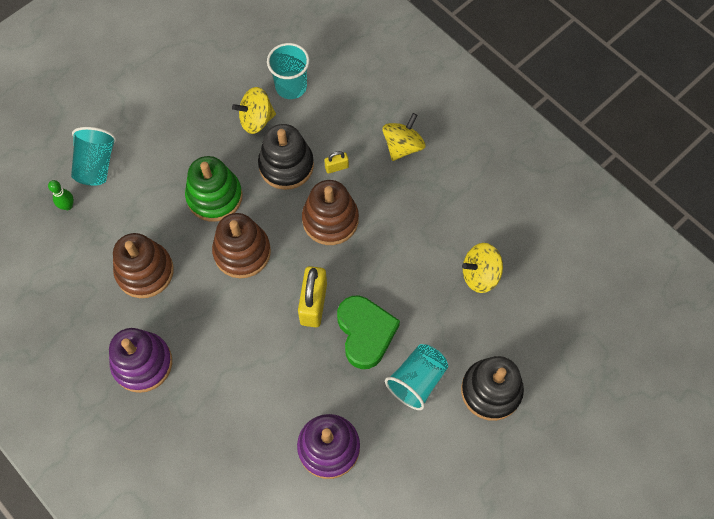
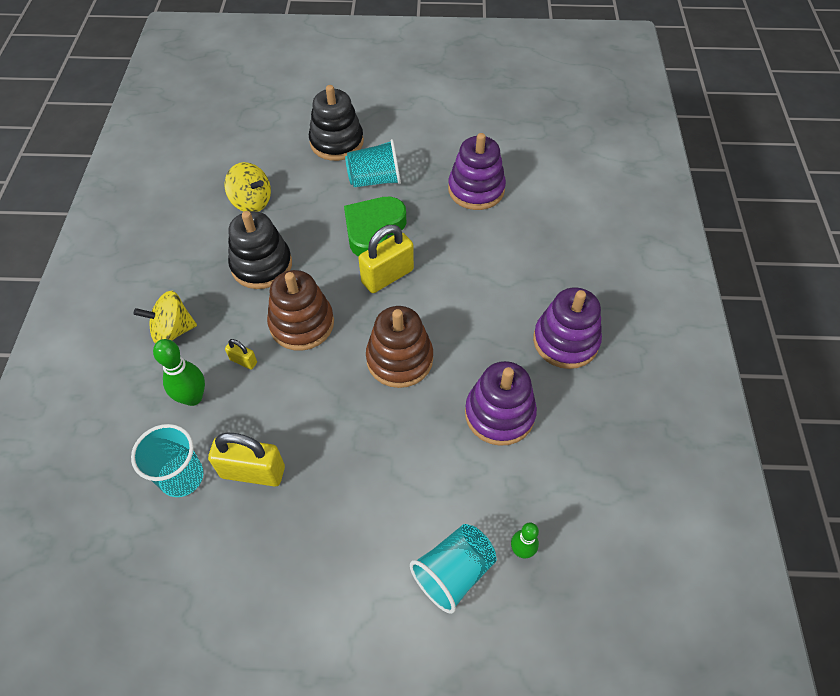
camera: 135 degrees left, 10 degrees down
brown stacking toy [113,233,174,298] -> purple stacking toy [465,361,537,446]
green stacking toy [185,156,243,222] -> none
yellow spinning top [232,87,276,134] -> yellow padlock [208,433,285,487]
black stacking toy [258,124,314,190] -> black stacking toy moved to [228,211,292,289]
none -> green bowling pin [153,339,205,406]

